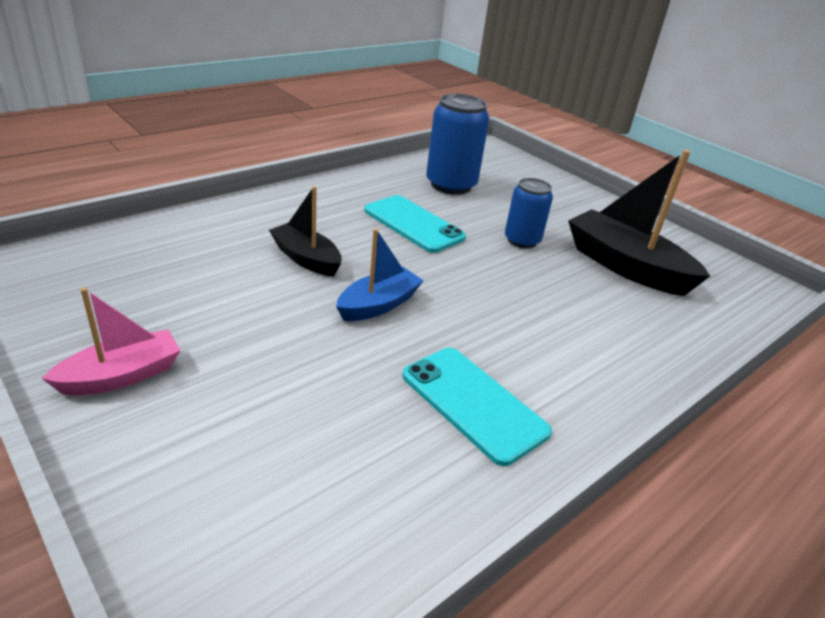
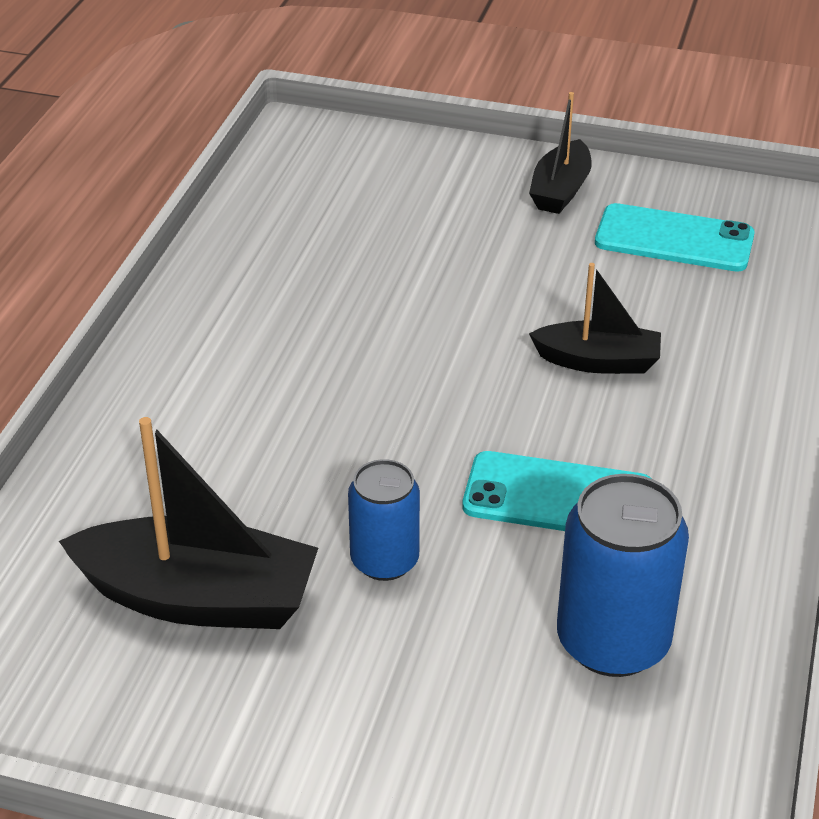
camera: 150 degrees right, 5 degrees up
pink boat [42,288,181,396] -> black boat [529,92,592,214]
blue boat [336,228,424,321] -> none
turquoise phone [402,348,552,466] -> turquoise phone moved to [595,203,755,272]

